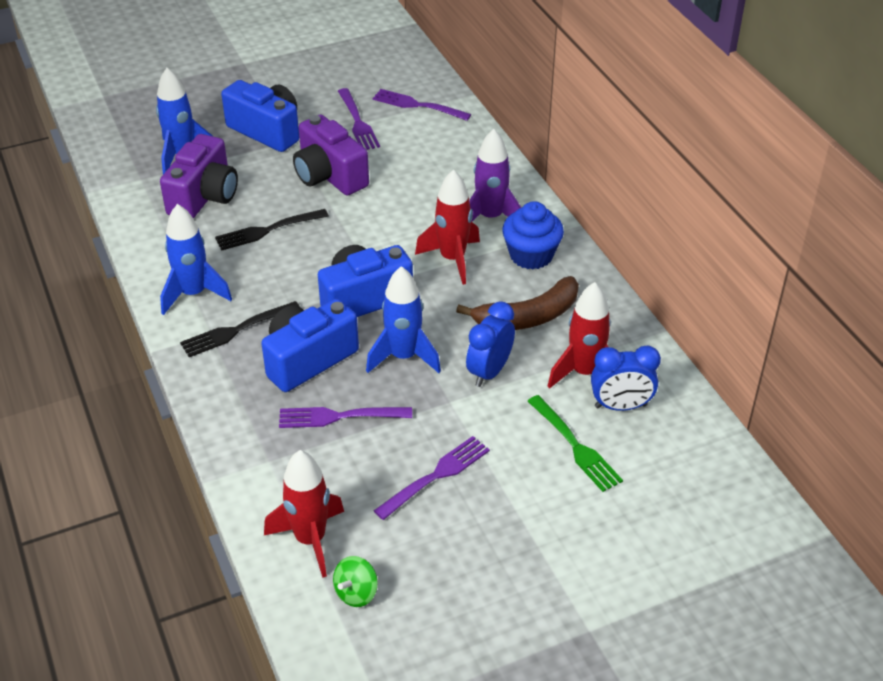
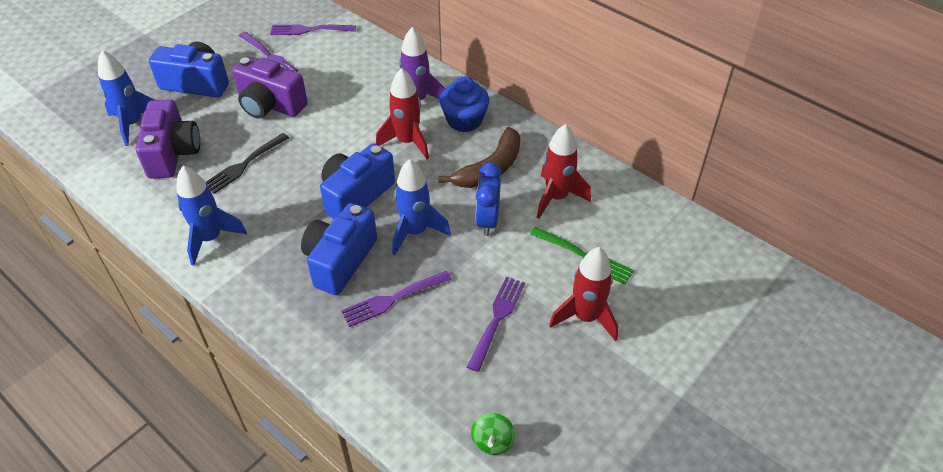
camera: 25 degrees left, 5 degrees up
black fork [180,301,300,357] -> none
red rocket [264,450,344,578] -> red rocket moved to [549,247,618,341]
blue clock [591,346,661,411] -> none

